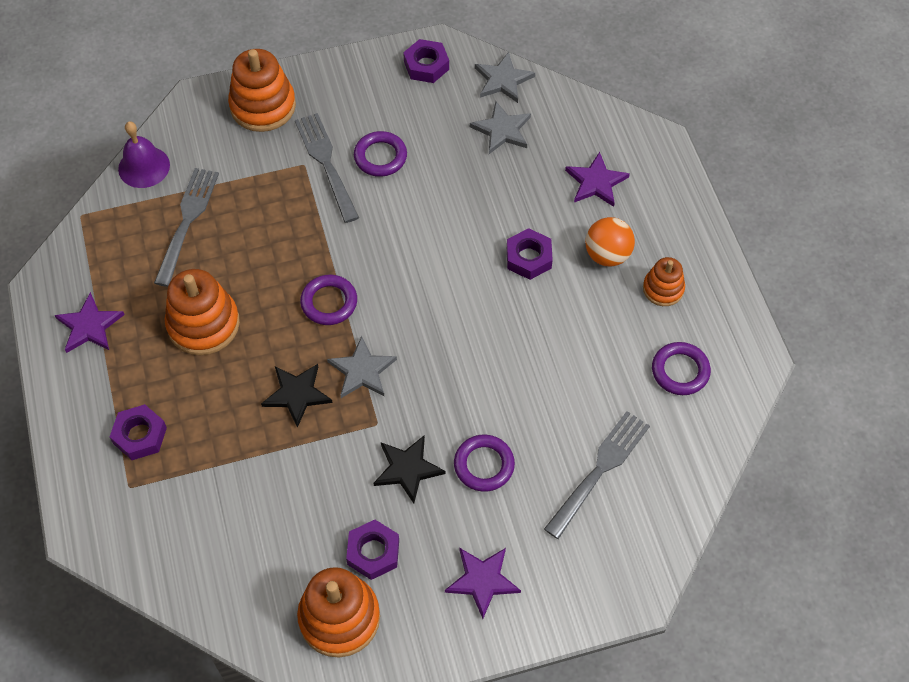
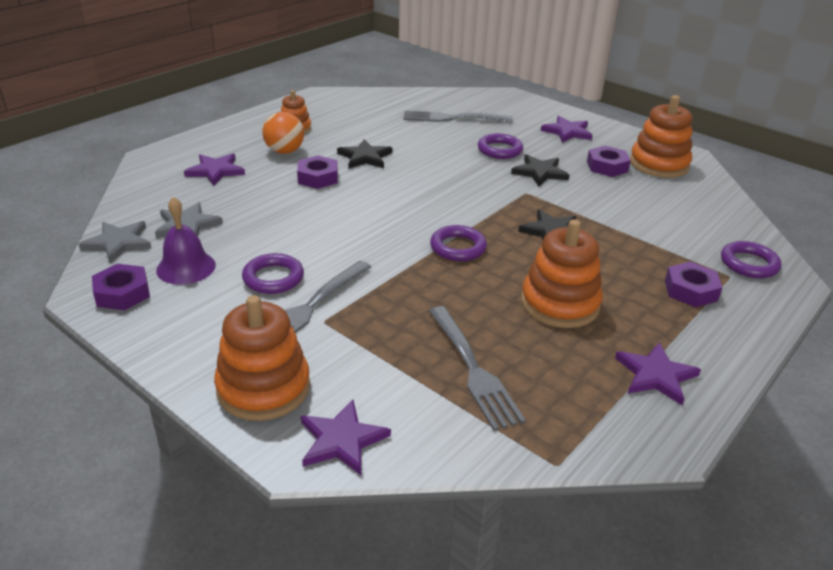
camera: 125 degrees left, 25 degrees down
purple bell [118,121,170,188] -> purple bell moved to [156,197,216,285]
grey fork [154,168,219,287] -> grey fork turned 90 degrees counterclockwise [429,306,526,431]
grey star [327,336,397,398] -> none
purple ring [652,342,711,395] -> purple ring moved to [721,241,782,278]
none -> purple star [301,400,391,476]
none -> black star [337,139,393,169]

